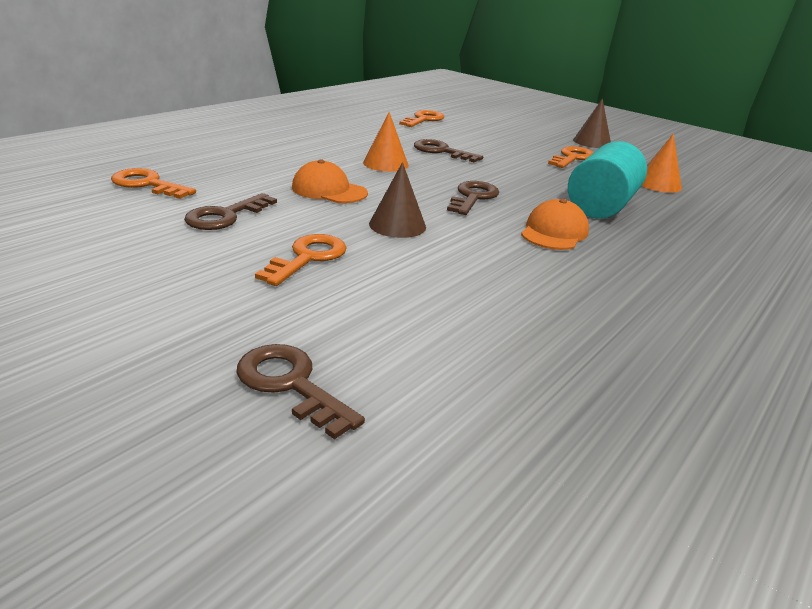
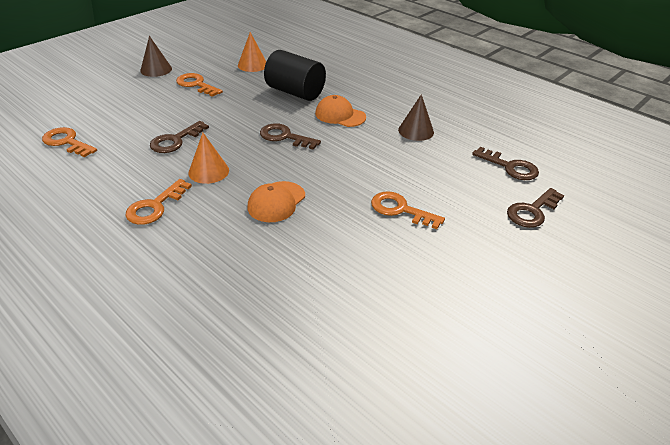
camera: 85 degrees left, 10 degrees up
orange key [111,168,196,199] -> orange key moved to [126,179,192,225]
brown key [184,193,277,230] -> brown key moved to [472,147,539,180]
brown cone [369,162,426,238] -> brown cone moved to [398,94,434,141]
turquoise cylinder [568,141,647,219] -> black cylinder [264,50,326,101]

